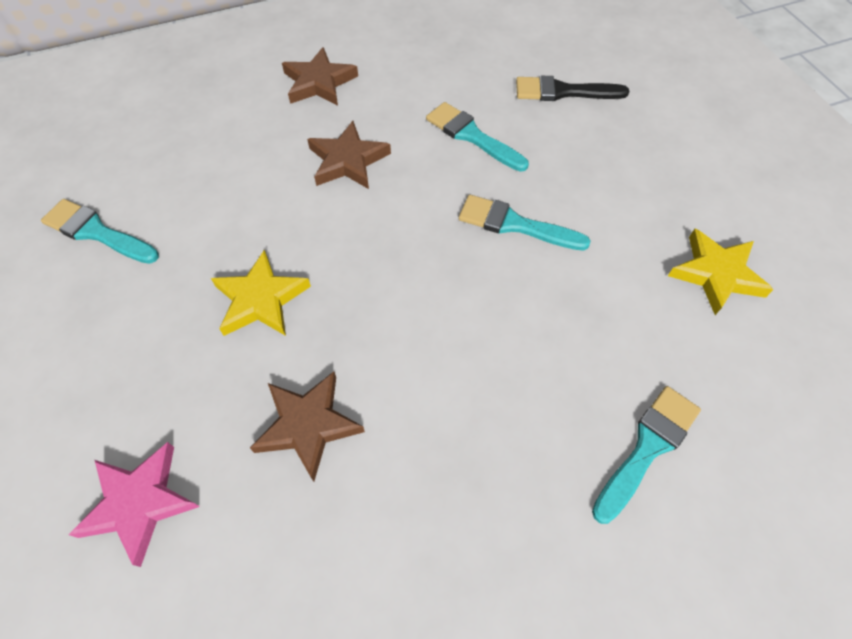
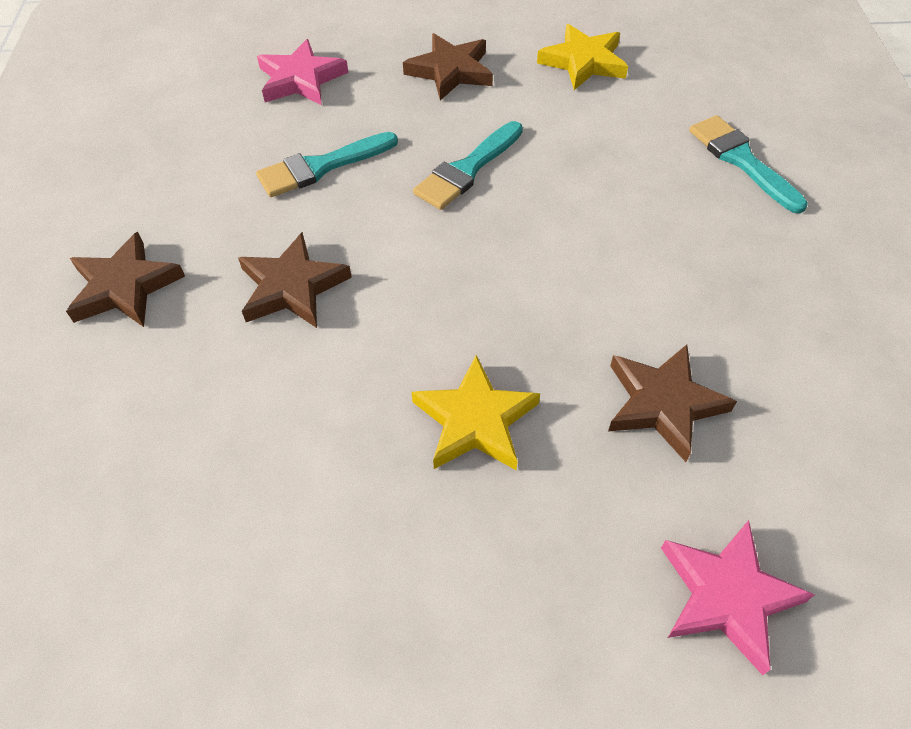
camera: 70 degrees left, 5 degrees down
turquoise brush [41,199,159,264] -> none
black brush [516,76,629,101] -> pink star [257,39,348,105]
none -> brown star [403,33,493,101]

